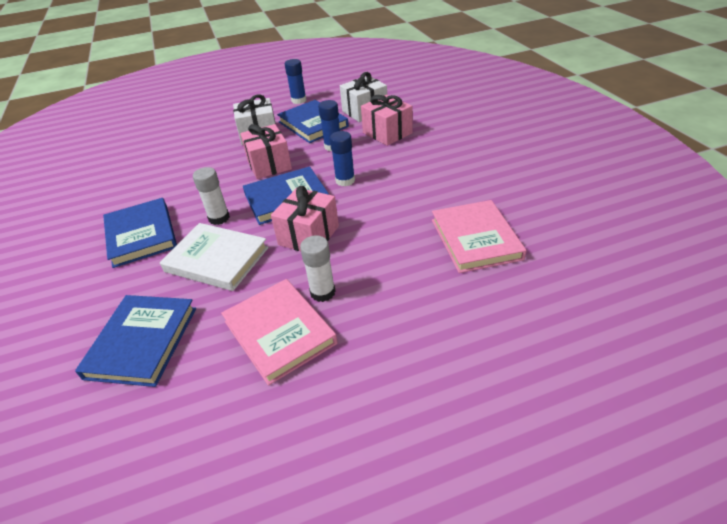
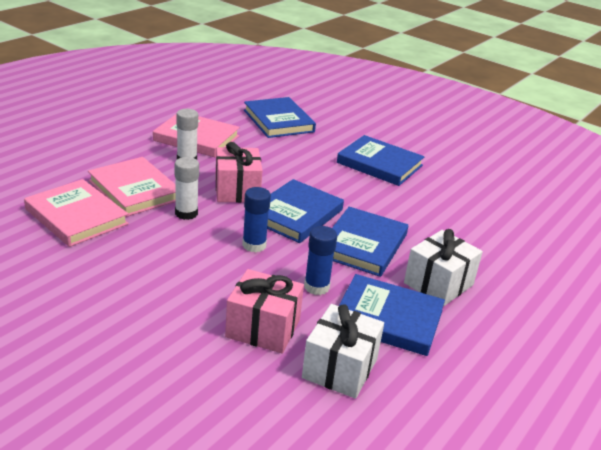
camera: 140 degrees right, 10 degrees down
white book [160,223,269,291] -> none
white glue stick [193,167,230,225] -> white glue stick moved to [175,157,199,220]
pink gift [240,124,292,179] -> blue book [332,207,408,277]
blue glue stick [285,59,306,104] -> none
none -> pink book [88,157,175,217]

